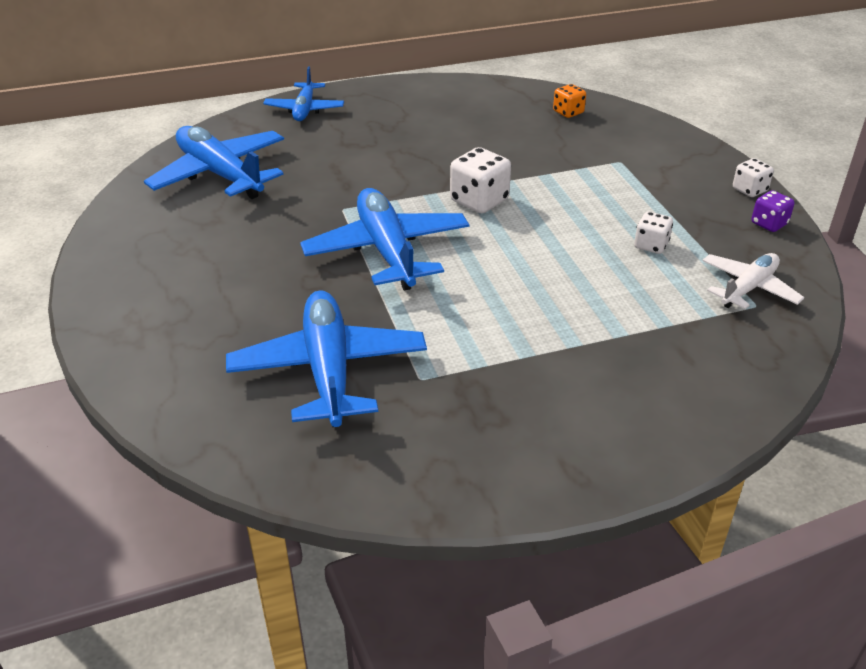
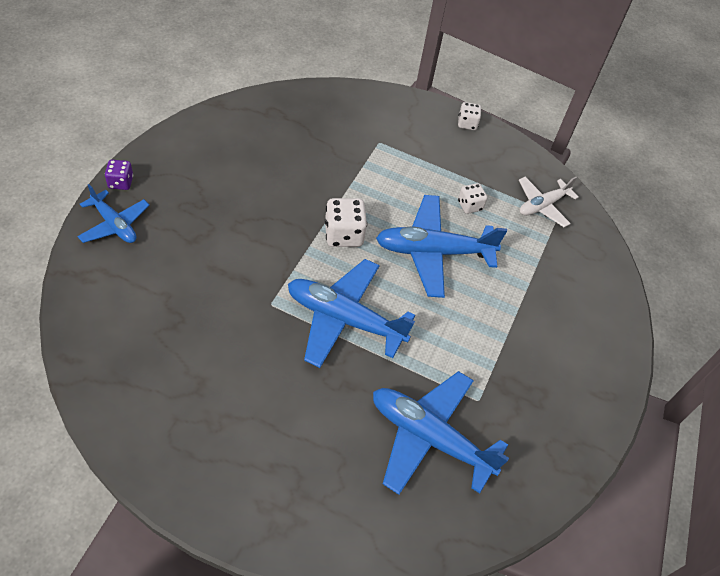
camera: 55 degrees left, 15 degrees up
blue plane [144,126,284,199] -> blue plane moved to [376,195,507,298]
orange dice [553,84,586,118] -> none
white plane [702,253,804,309] -> white plane turned 120 degrees counterclockwise [519,177,579,227]
purple dice [751,190,795,232] -> purple dice moved to [105,160,133,190]

